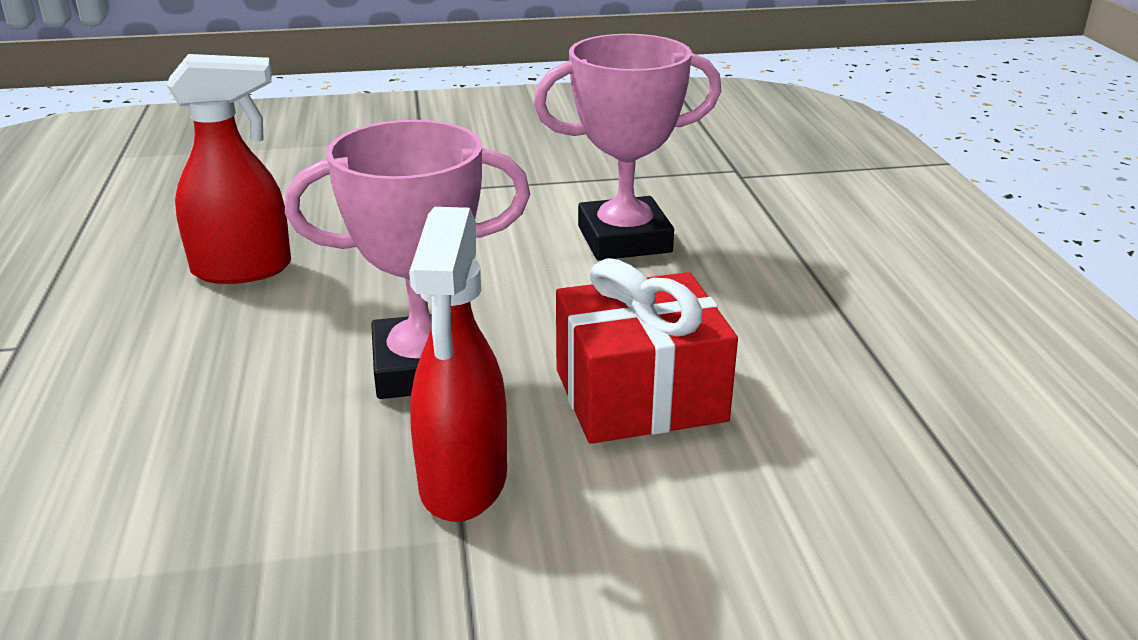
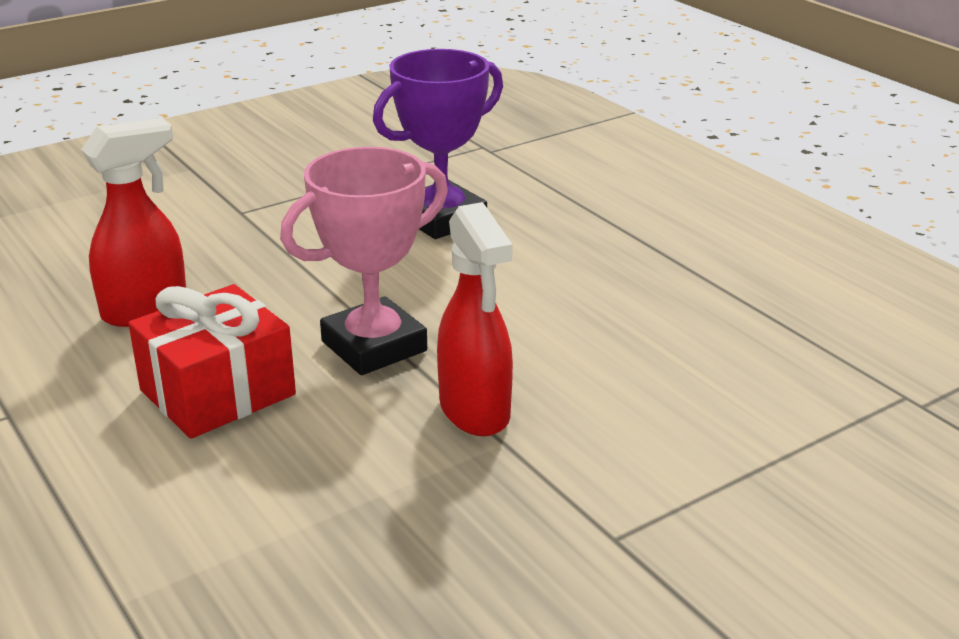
camera: 25 degrees left, 0 degrees up
pink trophy [533,34,721,260] -> purple trophy [373,49,503,239]
red gift [556,258,738,444] -> red gift moved to [128,284,296,439]

